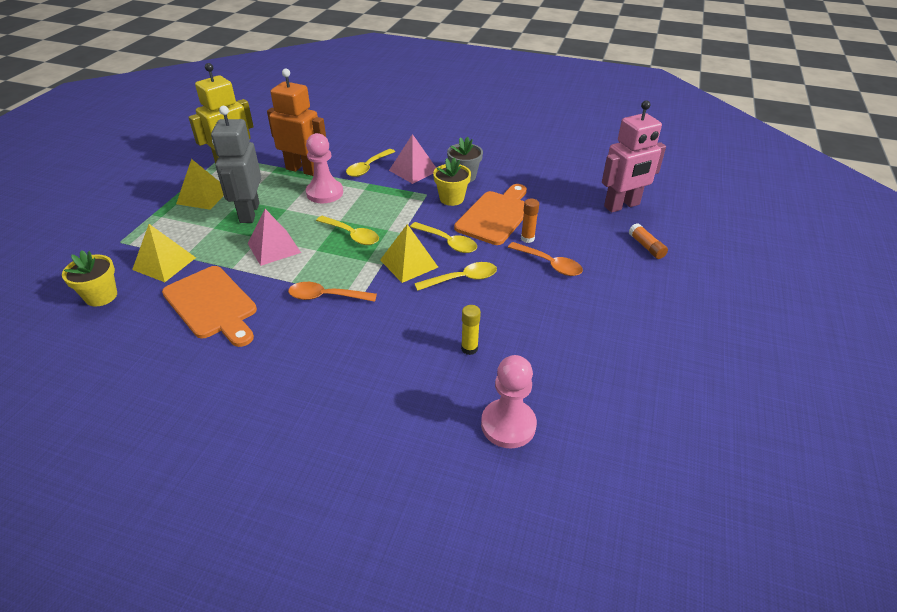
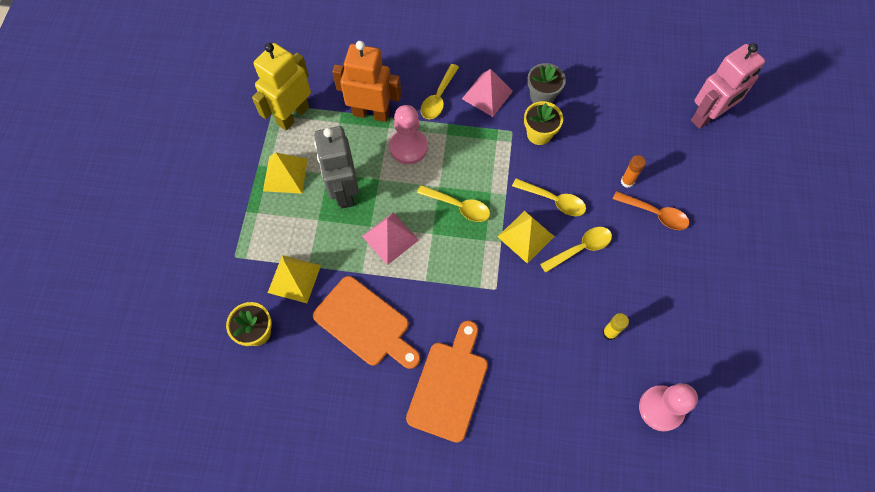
camera: 10 degrees left, 25 degrees up
orange spoon [288,282,377,302] -> none
orange cutting board [454,184,527,245] -> orange cutting board moved to [406,321,488,443]
orange glue stick [629,223,668,259] -> none

